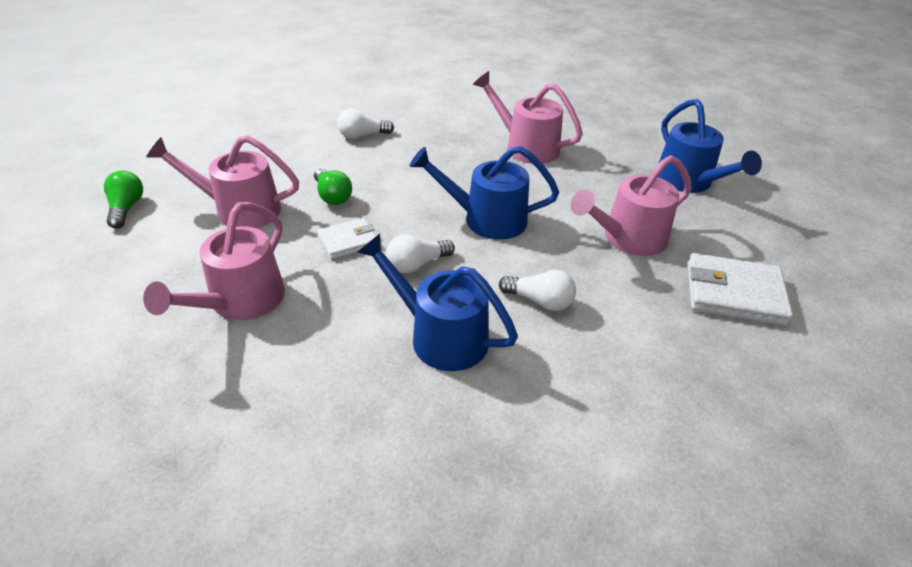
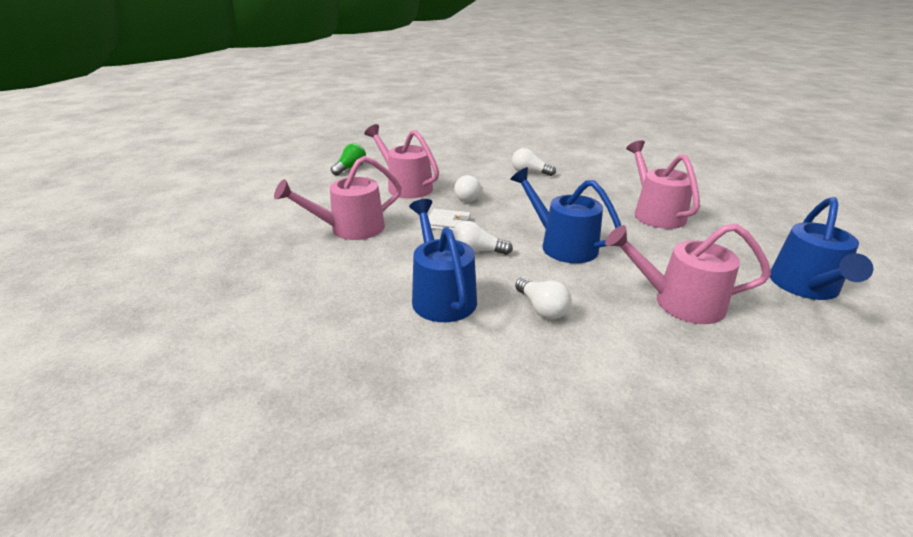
camera: 40 degrees right, 10 degrees down
green light bulb [314,168,352,205] -> white light bulb [454,175,481,202]
white wallet [688,253,793,326] -> none

